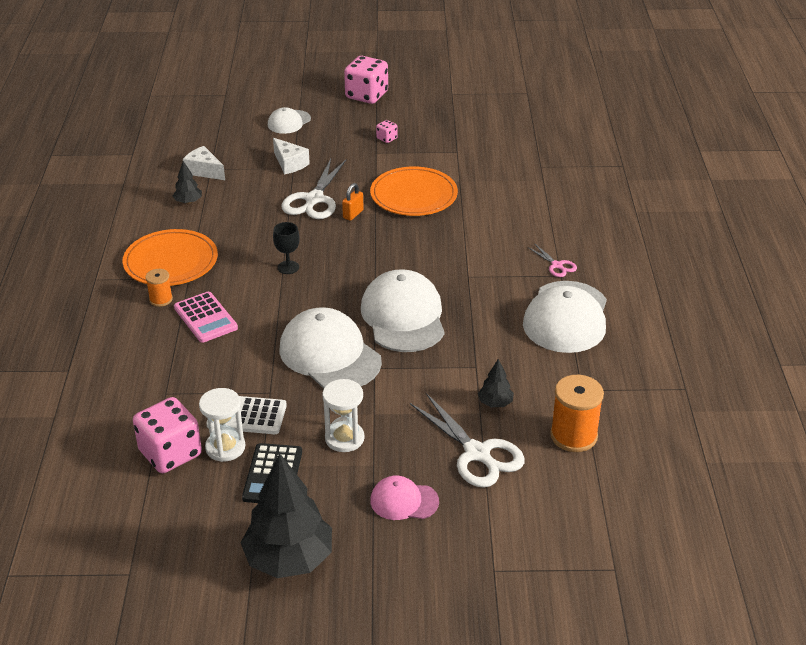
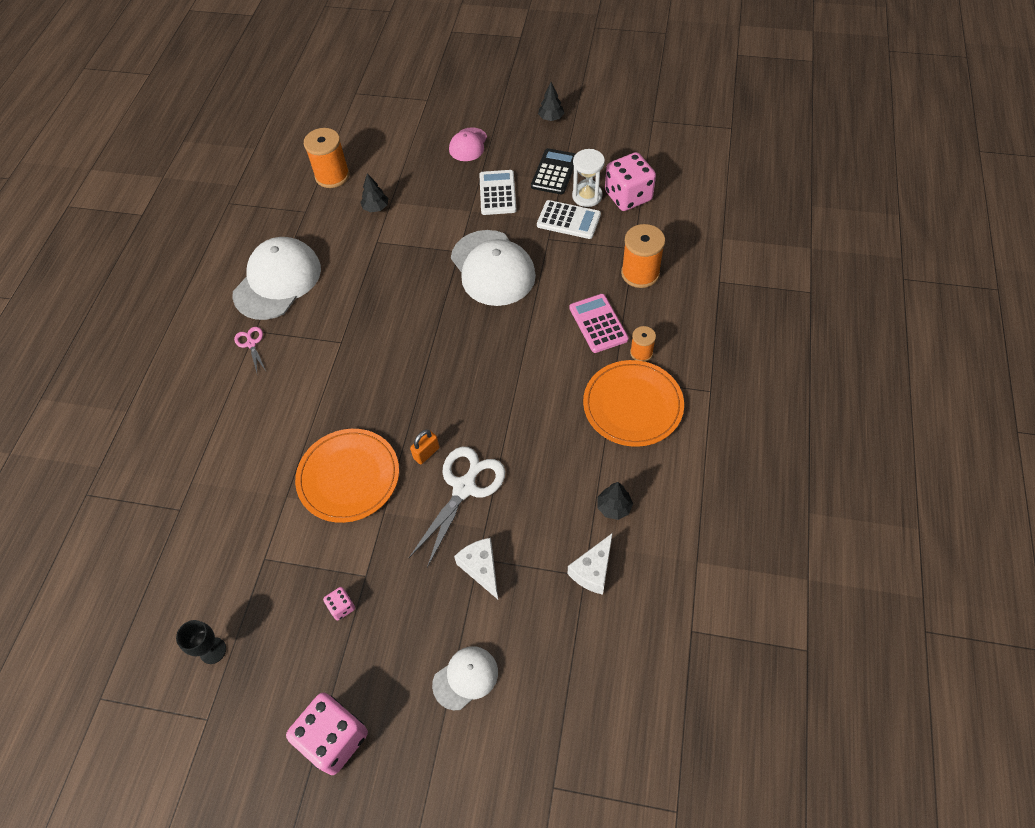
camera: 165 degrees left, 20 degrees up
white cheese [183,146,225,180] -> white cheese turned 75 degrees clockwise [568,533,613,595]
black tree [240,453,332,578] -> black tree [538,82,564,121], size x0.45
black goblet [273,222,300,274] -> black goblet moved to [176,620,226,664]
white hourglass [322,379,364,452] -> white calculator [479,170,517,215]
white cap [361,269,445,352] -> none
pink cap [370,475,439,520] -> pink cap turned 90 degrees clockwise [449,127,487,161]
white scissors [410,393,525,488] -> none
none -> orange spool [621,224,665,288]

